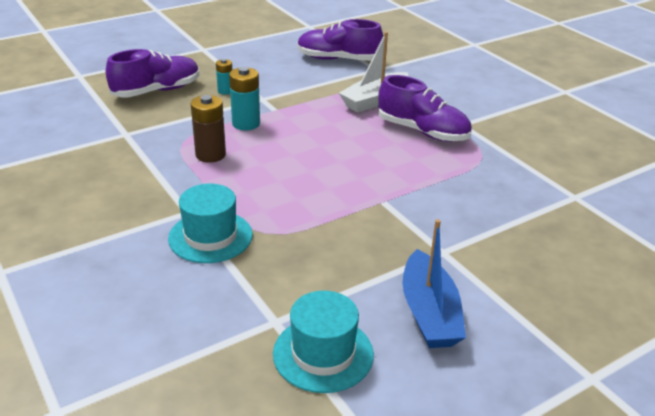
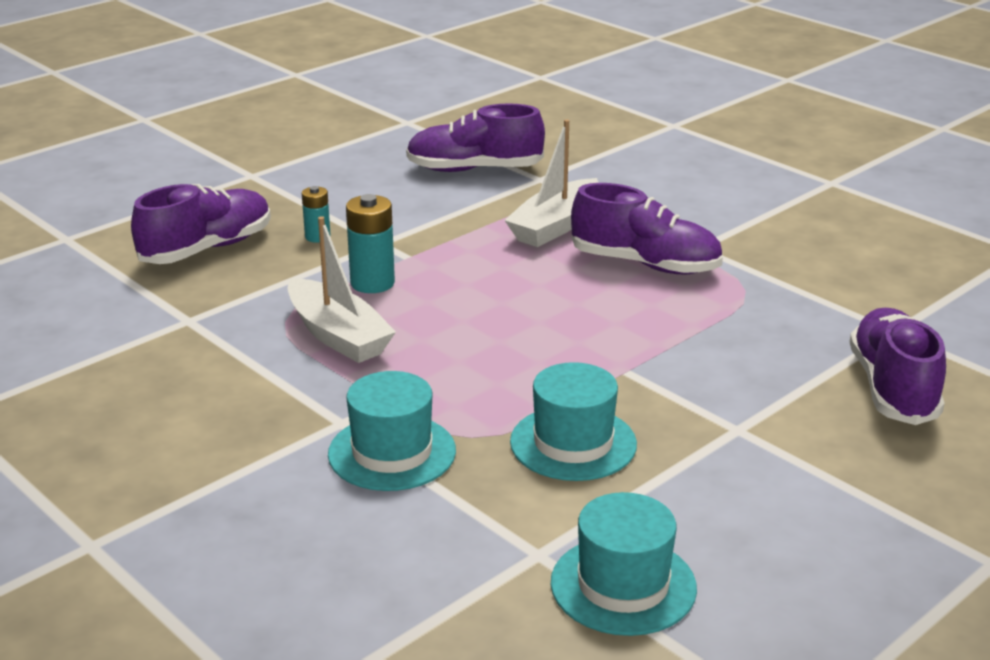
camera: 10 degrees left, 5 degrees down
brown battery [191,95,226,163] -> white boat [288,216,396,363]
blue boat [403,219,466,348] -> none
none -> turquoise hat [510,362,637,481]
none -> purple shoe [849,308,946,425]

